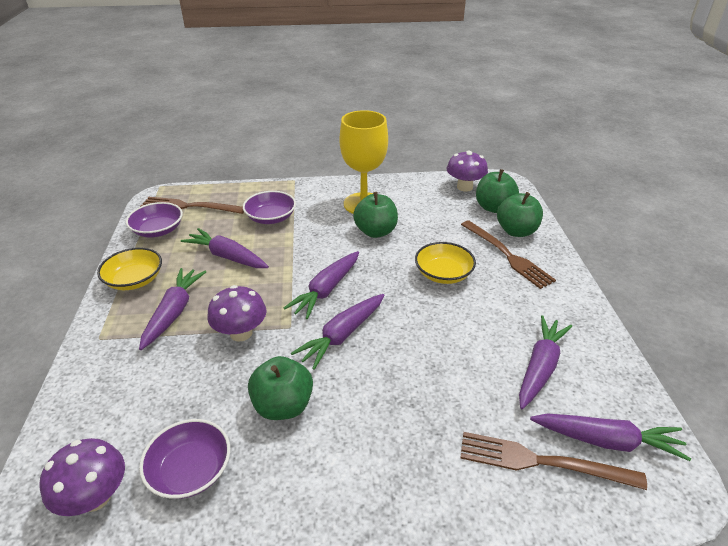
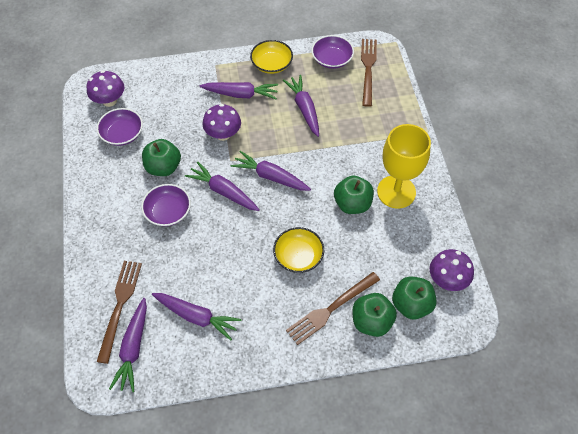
camera: 85 degrees right, 20 degrees up
purple carrot [181,228,269,268] -> purple carrot turned 45 degrees counterclockwise [283,75,319,137]
purple bowl [243,191,296,224] -> purple bowl moved to [141,184,191,226]

